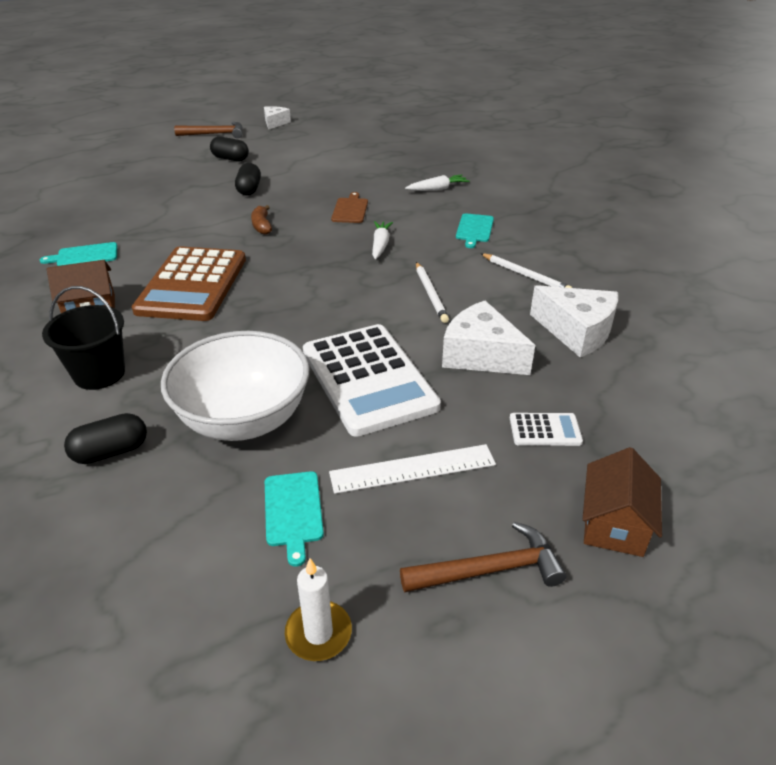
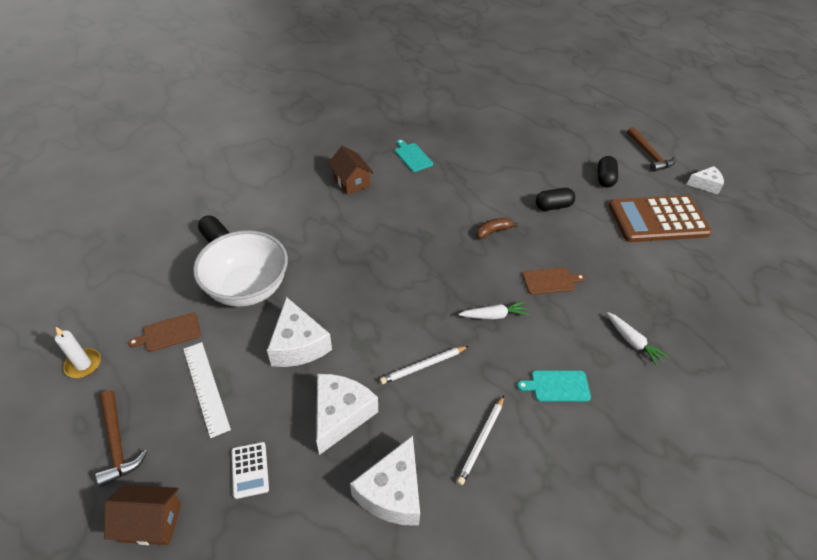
camera: 75 degrees right, 10 degrees up
black bucket [42,286,125,390] -> none
brown calculator [132,246,246,321] -> brown calculator moved to [609,195,712,242]
turquoise cutting board [265,471,324,567] -> brown cutting board [128,312,201,352]
white calculator [303,324,441,437] -> white cheese [267,297,332,367]

